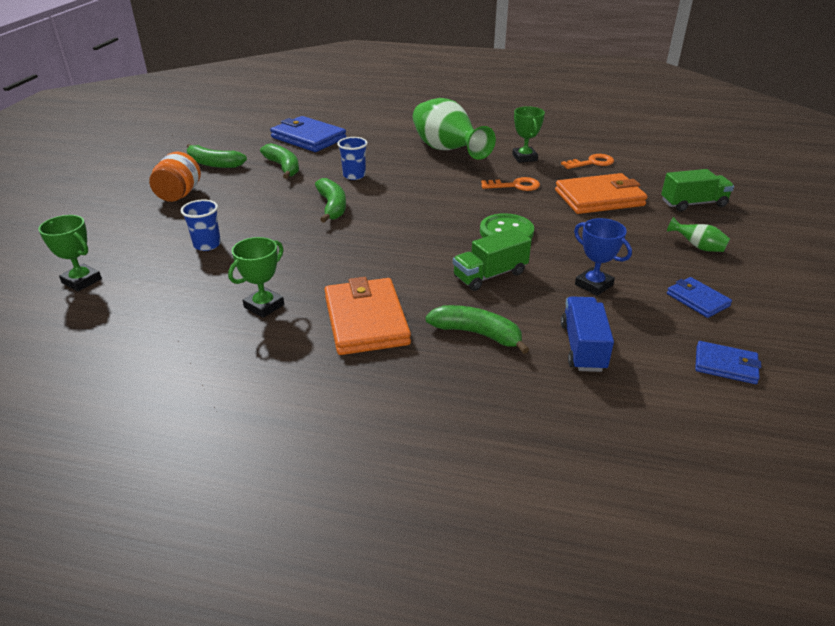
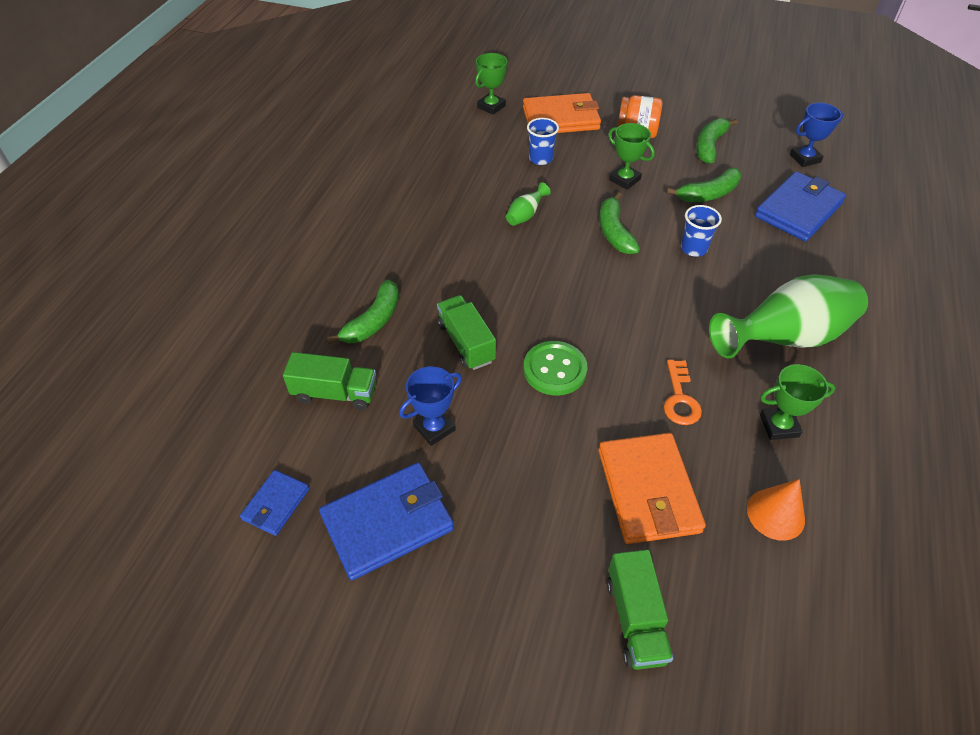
camera: 95 degrees right, 15 degrees up
green trophy [228,237,284,318] -> green trophy moved to [608,123,655,190]
green banana [315,178,346,223] -> green banana turned 90 degrees clockwise [599,192,640,254]
orange wallet [324,277,411,355] -> orange wallet moved to [523,93,601,133]
orange key [561,154,614,169] -> orange cone [747,479,805,541]
blue truck [561,296,614,372] -> green truck [283,352,376,410]
green vase [667,217,730,252] -> green vase moved to [506,182,551,226]
blue wallet [667,277,732,318] -> blue wallet [319,462,454,580], size x1.87
none -> blue trophy [790,103,843,167]

